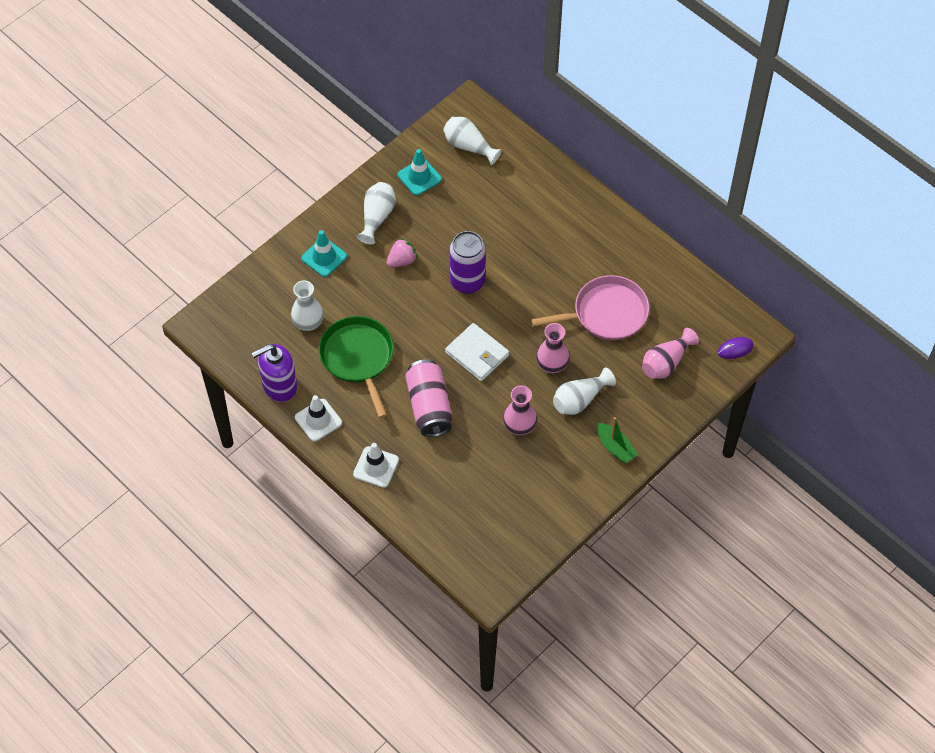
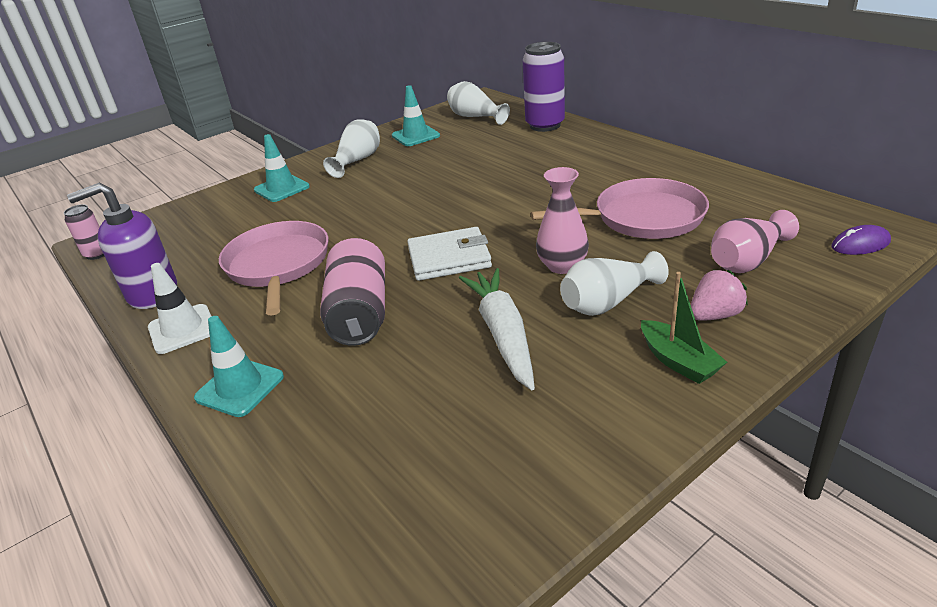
camera: 10 degrees right, 25 degrees down
white vase [291,280,324,331] -> none
green pan [319,316,394,418] -> pink pan [219,221,329,316]
white traffic cone [353,443,399,488] -> turquoise traffic cone [194,316,284,417]
pink strawberry [387,238,417,267] -> pink strawberry moved to [691,270,748,321]
white wallet [445,323,509,381] -> white wallet turned 60 degrees counterclockwise [407,227,492,281]
purple can [450,231,486,294] -> purple can moved to [523,42,565,132]
pink vase [503,386,537,435] -> white carrot [459,268,535,390]
none -> pink can [64,204,104,260]

